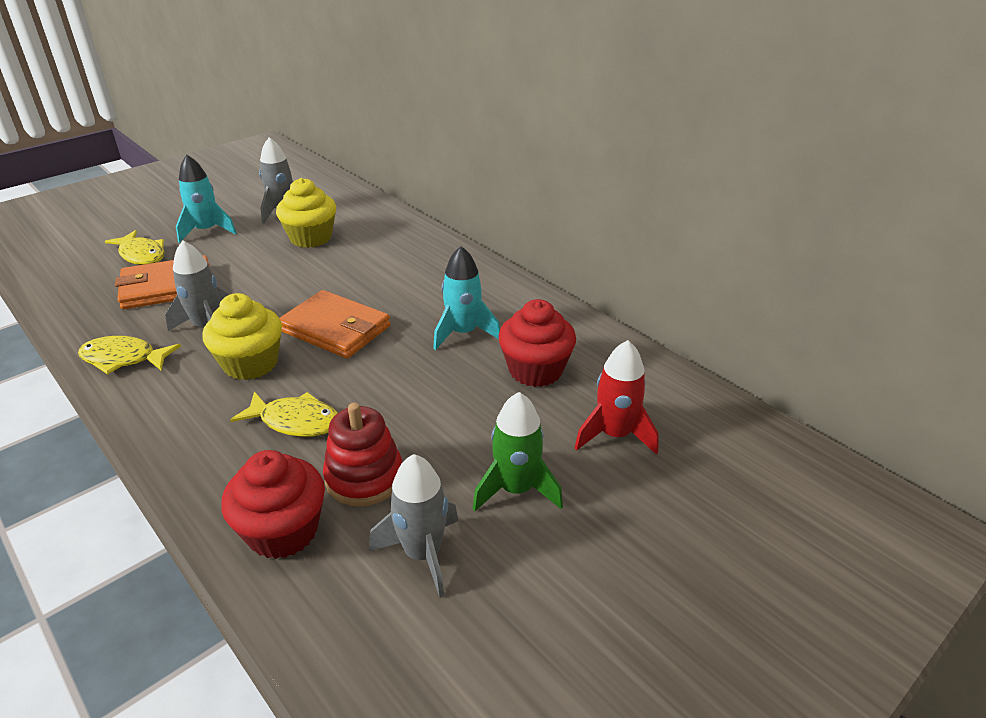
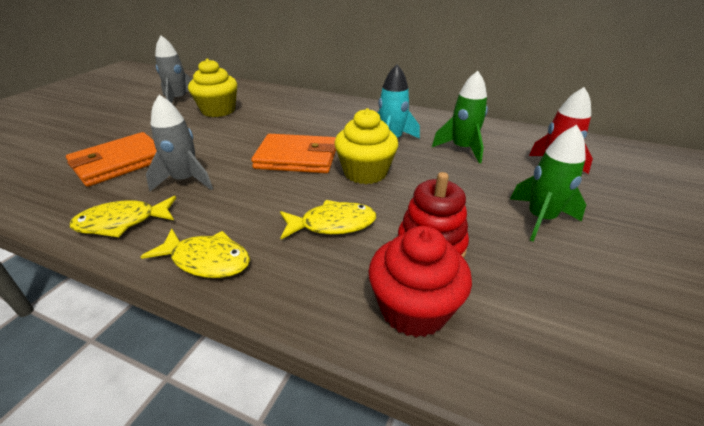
camera: 25 degrees left, 0 degrees up
yellow fish [105,230,164,265] -> yellow fish moved to [140,229,250,278]
turquoise rocket [176,155,236,243] -> none
yellow cupcake [202,293,282,380] -> yellow cupcake moved to [334,108,398,184]
grey rocket [369,454,458,598] -> none
red cupcake [498,299,576,387] -> green rocket [432,71,488,164]

